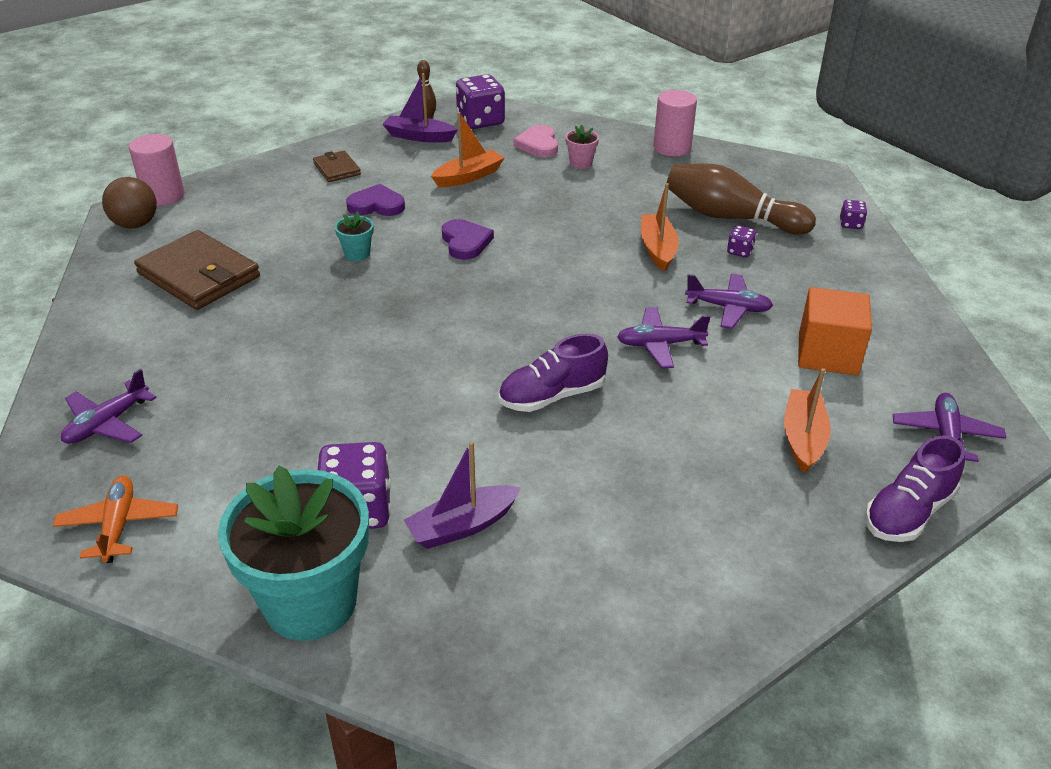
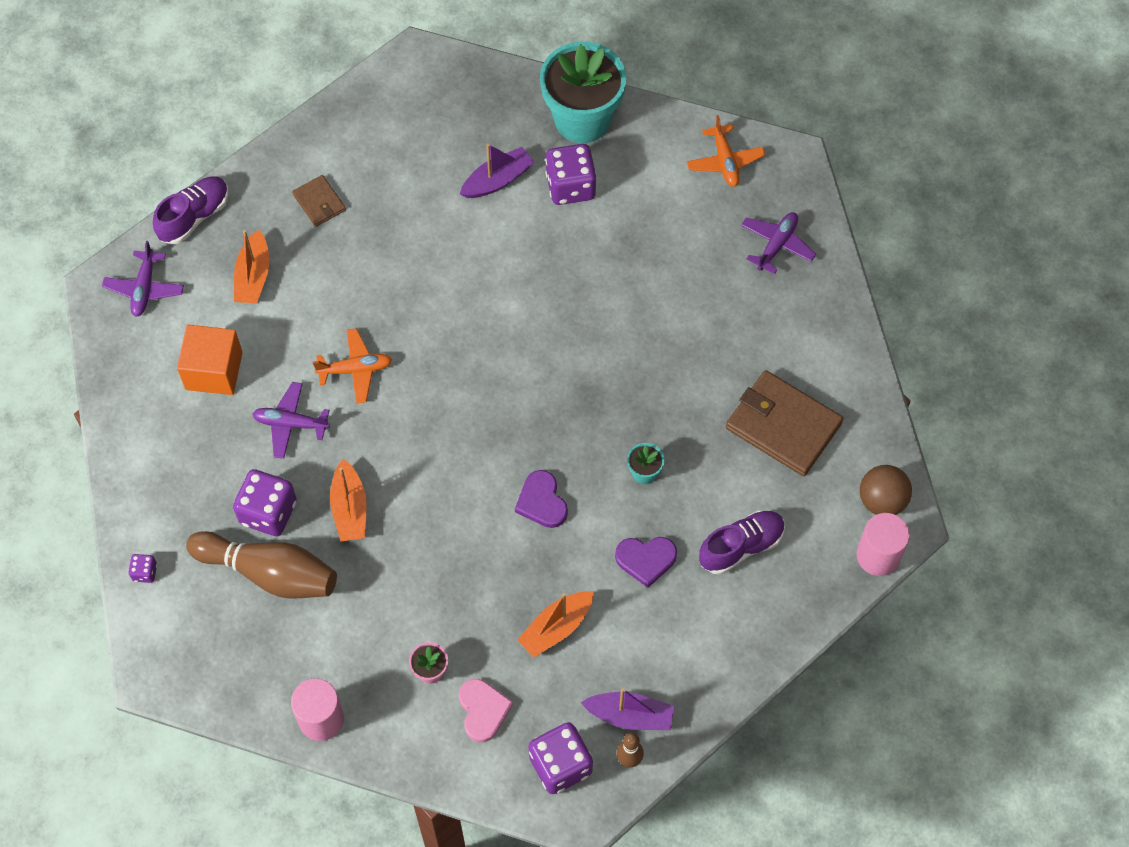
camera: 175 degrees right, 25 degrees up
brown wallet [313,151,361,182] -> brown wallet moved to [292,175,346,227]
purple shoe [499,333,608,412] -> purple shoe moved to [699,510,785,575]
purple plane [617,307,711,368] -> orange plane [313,328,392,404]
purple dice [727,226,756,258] -> purple dice [233,469,297,536], size x2.11

